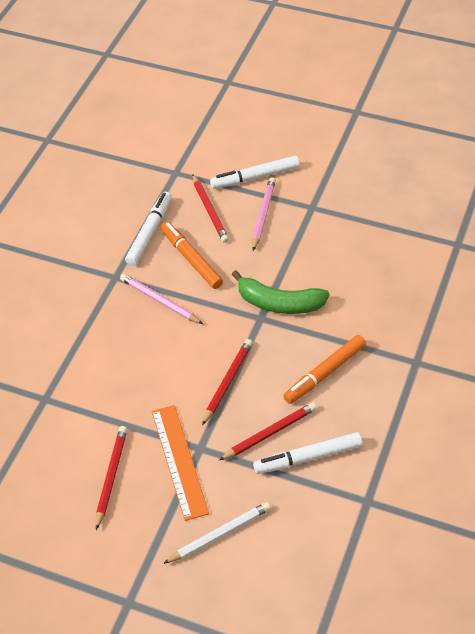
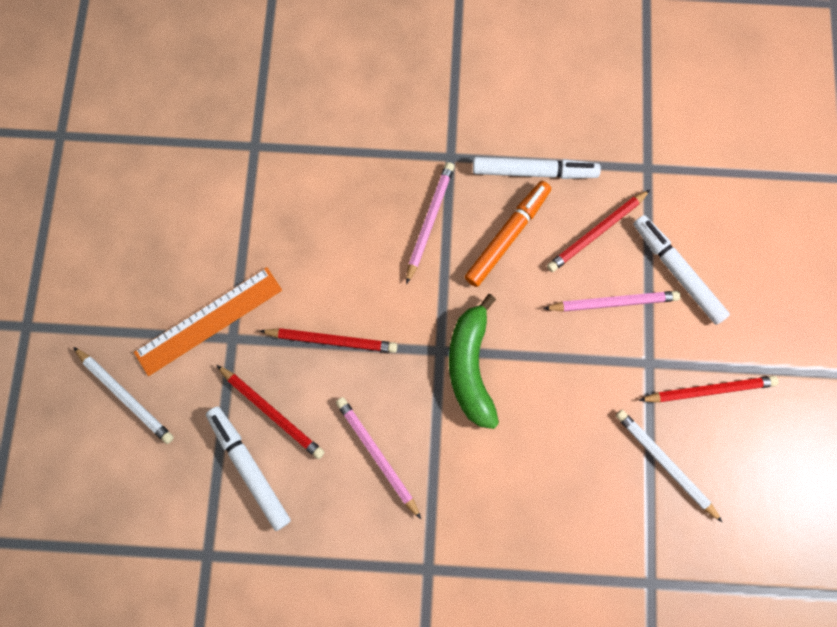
camera: 70 degrees right, 25 degrees up
red pencil [96,426,127,530] -> red pencil moved to [638,376,779,403]
orange marker [283,335,366,404] -> pink pencil [336,397,421,519]
none -> white pencil [616,410,722,522]

